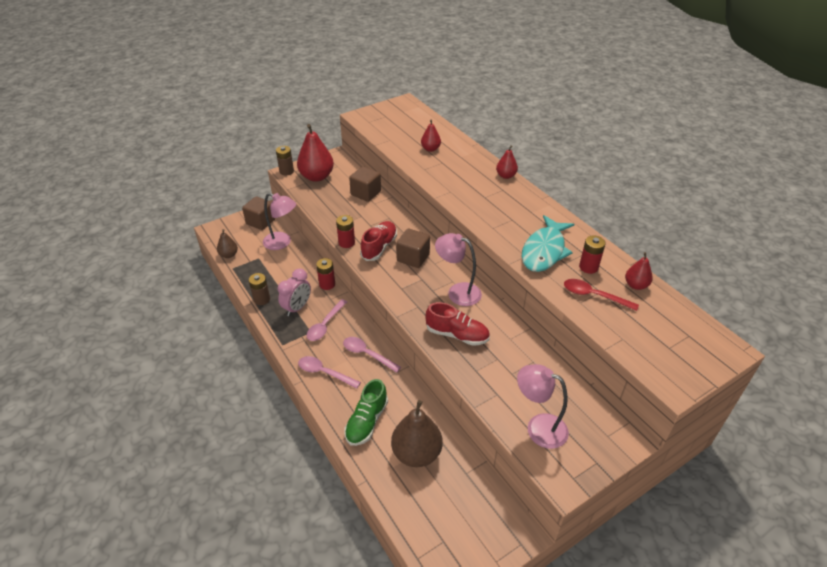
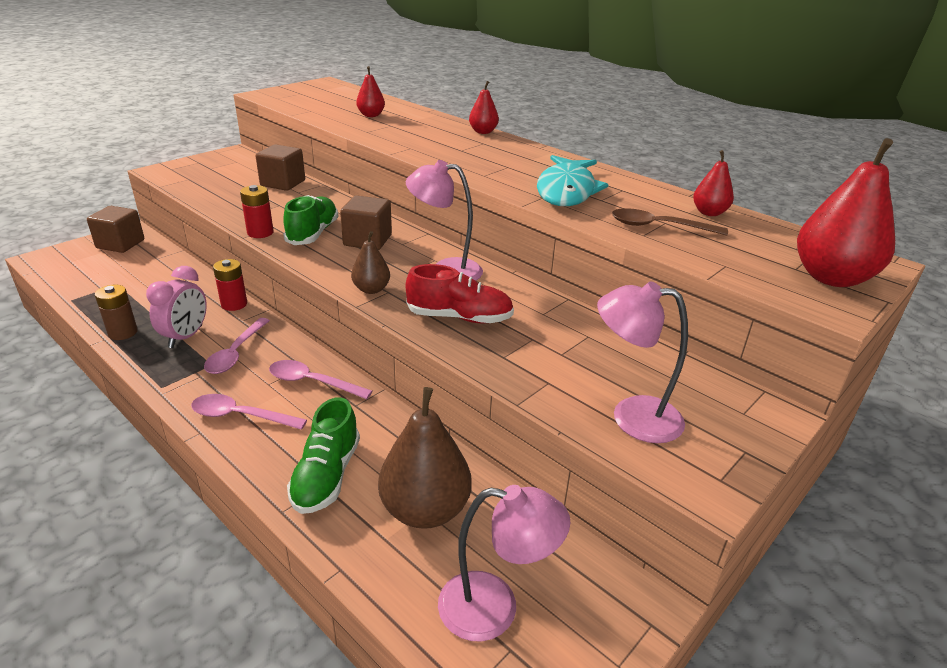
camera: 15 degrees left, 10 degrees down
brown pear [217,229,238,258] -> brown pear moved to [351,231,390,294]
pink lamp [263,193,296,250] -> pink lamp moved to [438,485,570,641]
brown battery [276,146,294,175] -> none
red pear [297,124,334,182] -> red pear moved to [797,138,895,287]
red shoe [360,221,397,261] -> green shoe [283,195,338,245]
red spoon [564,279,639,311] -> brown spoon [612,208,728,235]
red battery [579,235,606,274] -> none

